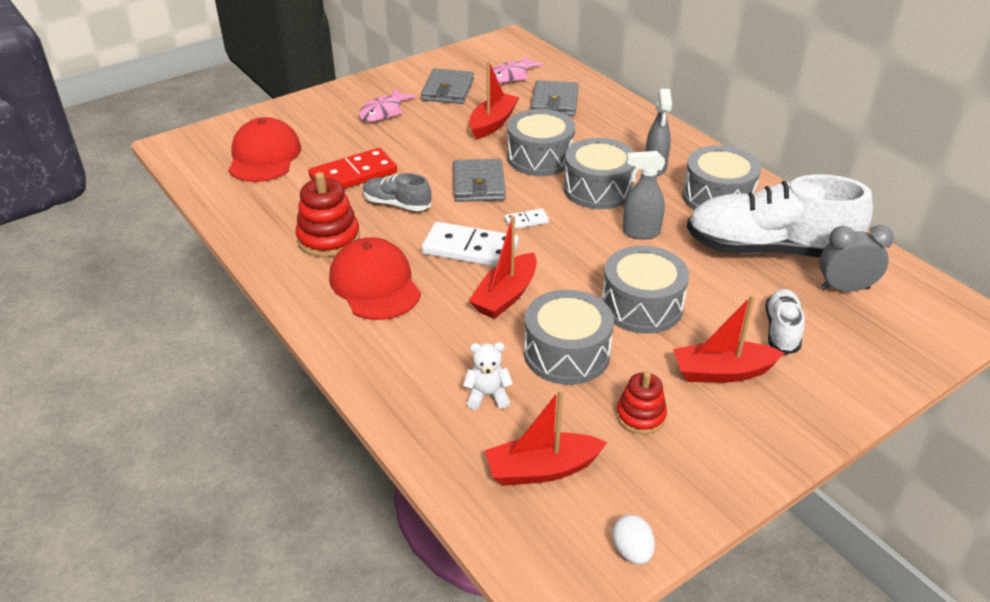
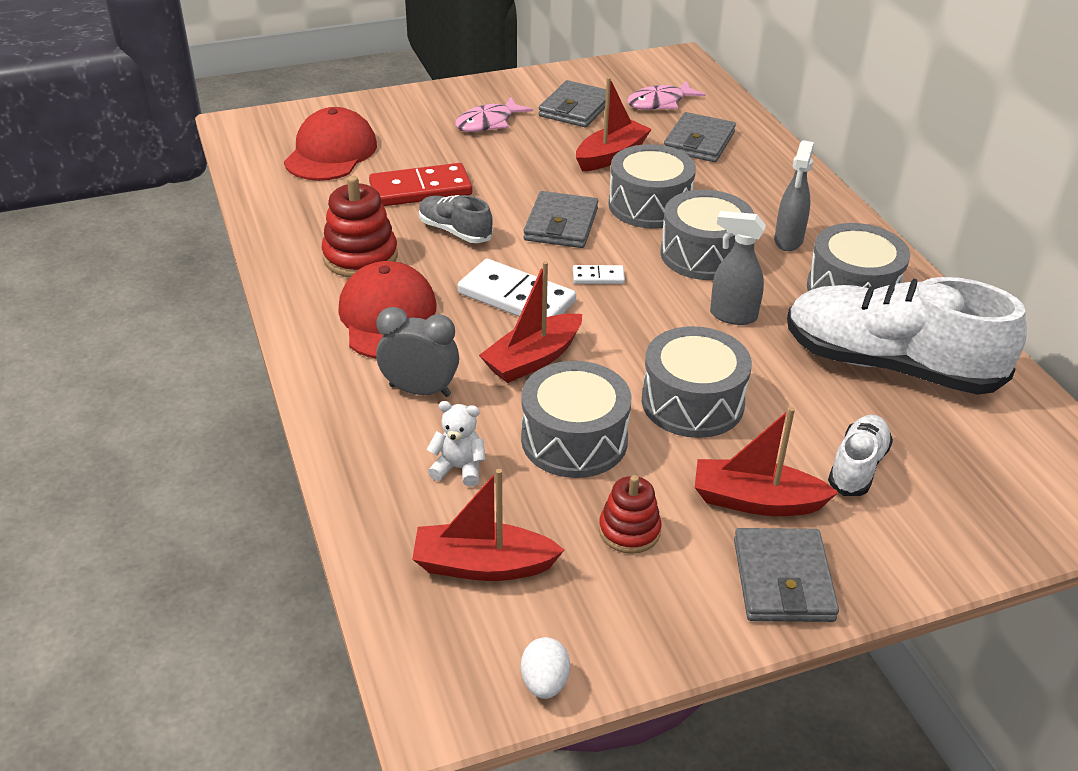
camera: 15 degrees right, 0 degrees up
grey clock [819,225,894,292] -> grey clock moved to [376,307,459,397]
none -> grey wallet [734,528,839,622]

